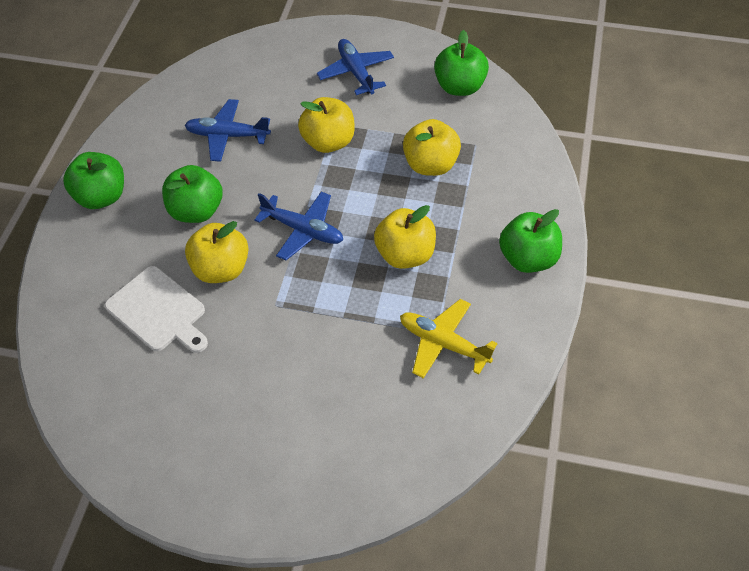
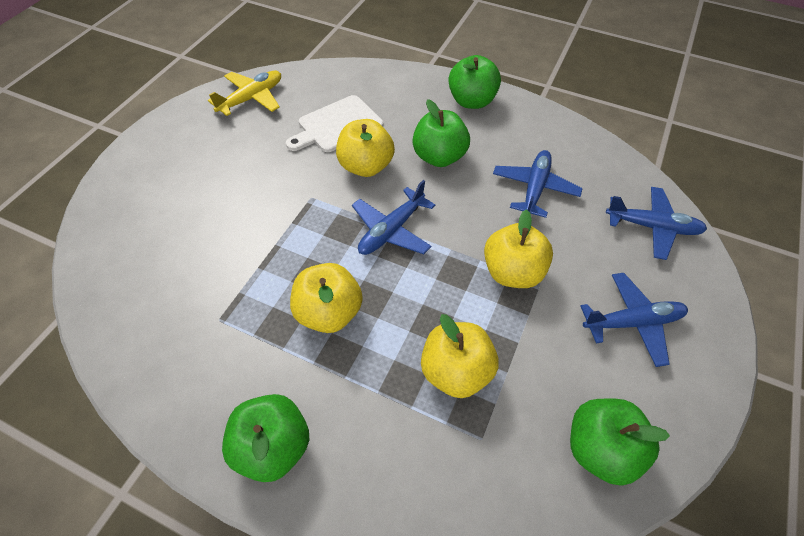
camera: 100 degrees right, 0 degrees up
yellow plane [400,299,498,379] -> yellow plane moved to [208,70,281,116]
none -> blue plane [606,187,707,260]

